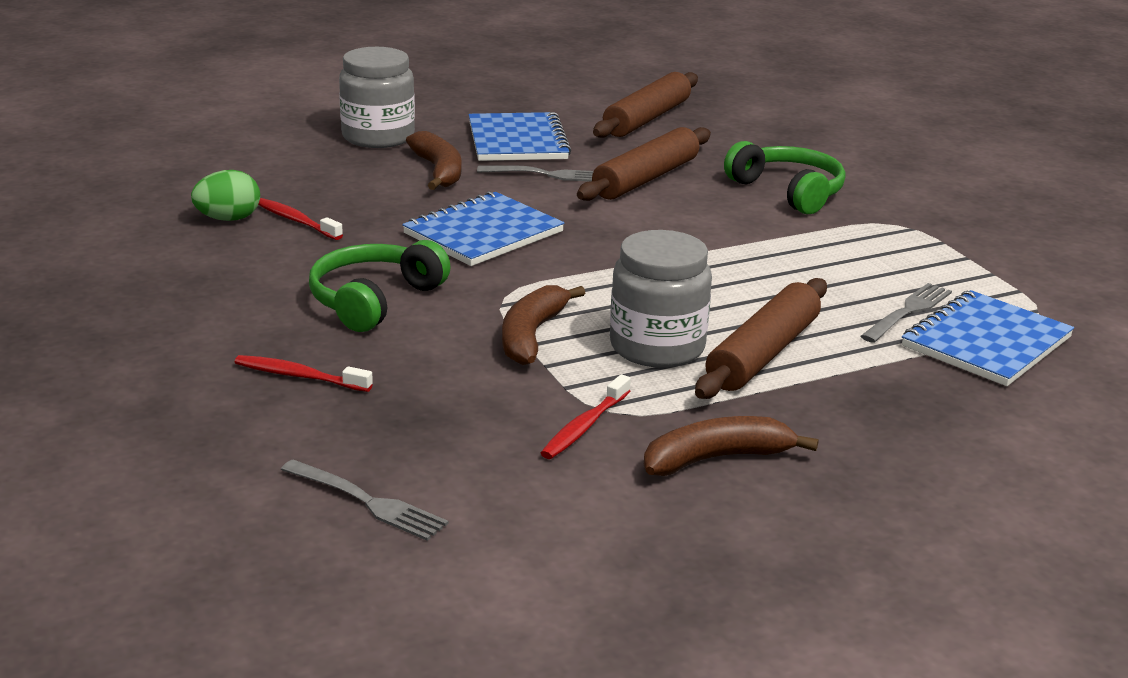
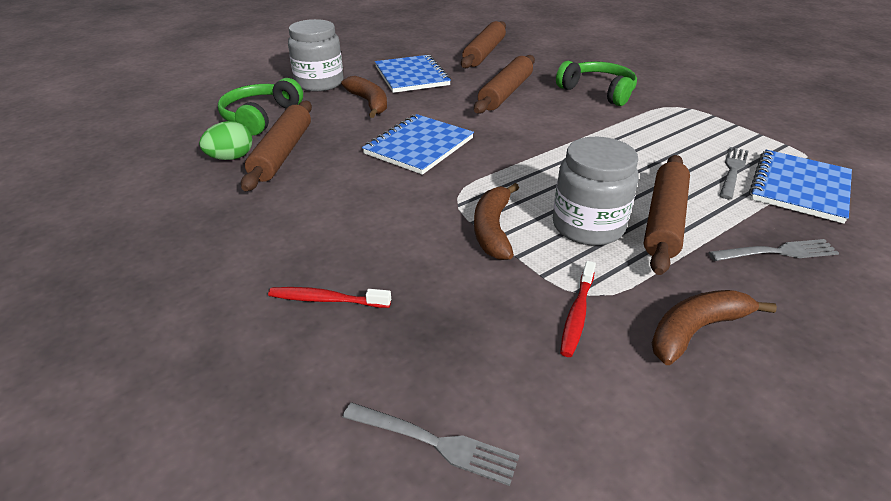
camera: 10 degrees left, 10 degrees up
red toothbrush [258,198,343,240] -> brown rolling pin [241,100,312,191]
green headphones [309,240,451,332] -> green headphones moved to [218,78,303,136]
grey fork [477,165,594,182] -> grey fork moved to [709,239,839,261]

